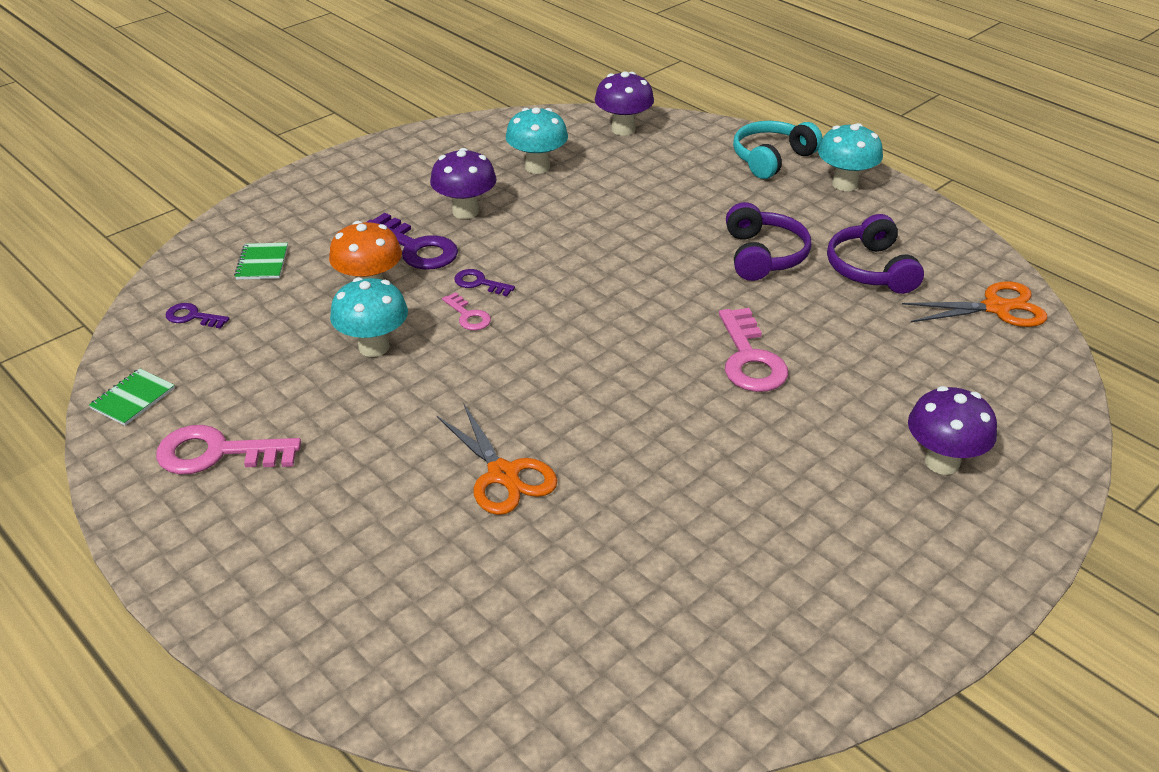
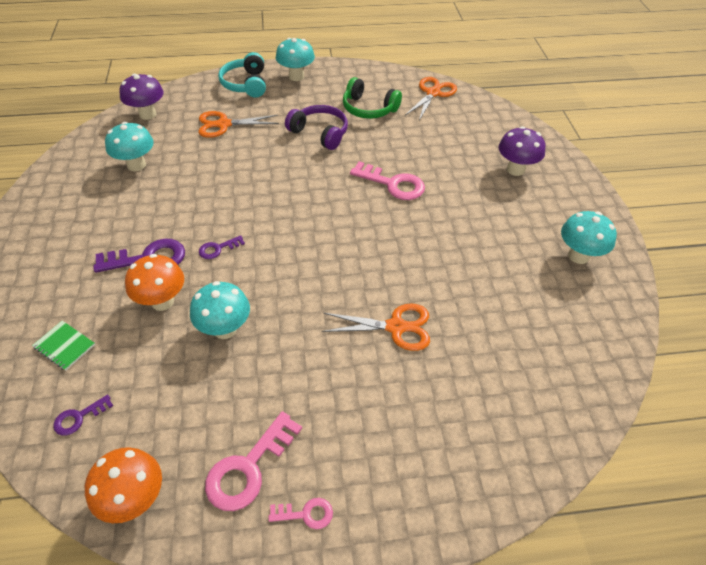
camera: 55 degrees left, 10 degrees up
green notebook [89,368,175,426] -> orange mushroom [85,447,162,523]
purple mushroom [430,148,497,219] -> none
pink key [442,292,491,331] -> pink key moved to [268,498,333,529]
purple headphones [827,214,924,294] -> green headphones [343,77,402,119]
none -> orange scissors [198,111,279,138]
none -> turquoise mushroom [561,211,617,264]

